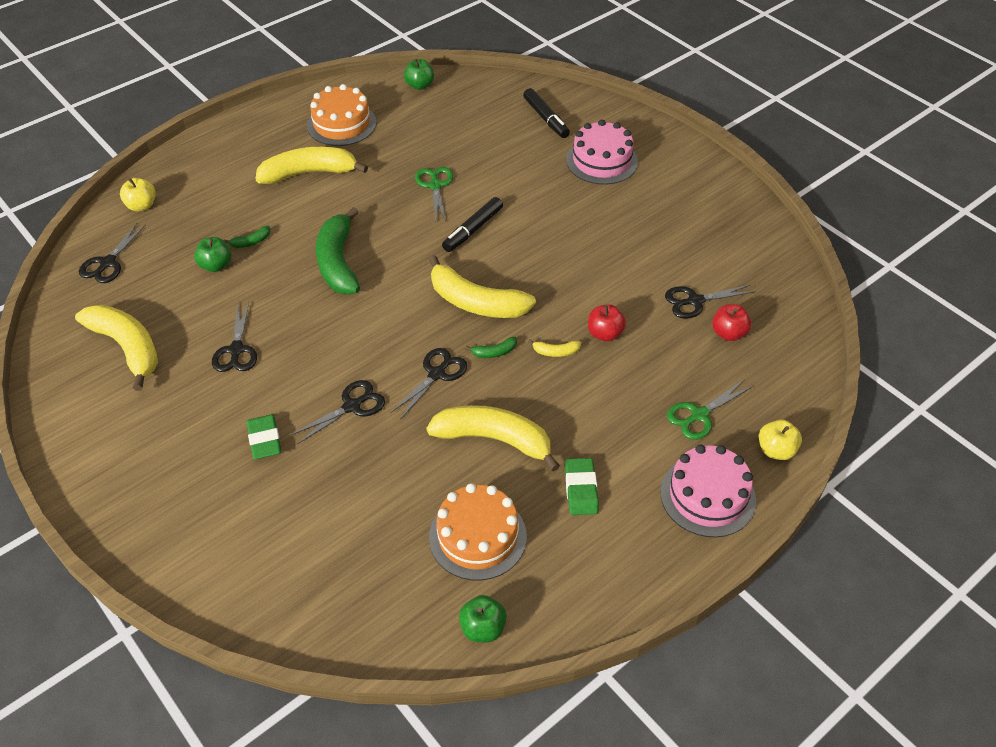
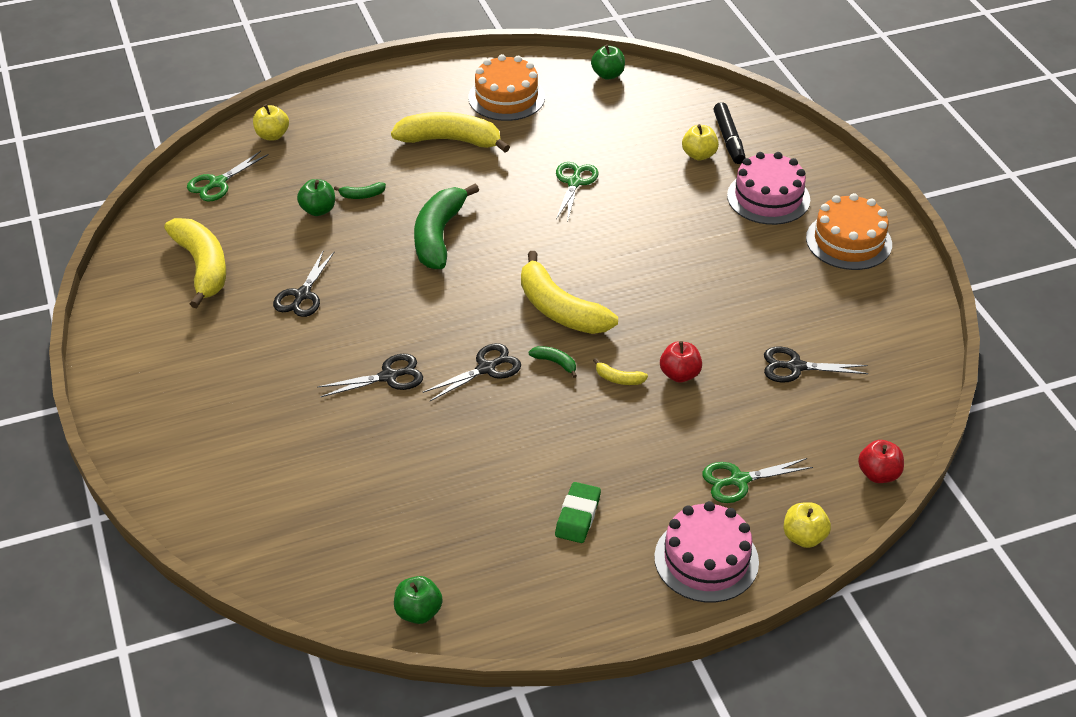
camera: 20 degrees right, 5 degrees down
black scissors [79,223,146,283] -> green scissors [187,151,268,201]
green eraser [247,414,281,459] -> none
yellow banana [426,405,560,472] -> none
orange cake [429,483,527,581] -> orange cake moved to [806,193,892,270]
black marker [442,197,503,252] -> none
green banana [465,337,517,358] -> green banana turned 150 degrees counterclockwise [528,346,577,378]
red apple [712,304,751,341] -> red apple moved to [858,440,904,483]
none -> yellow apple [682,124,719,161]

